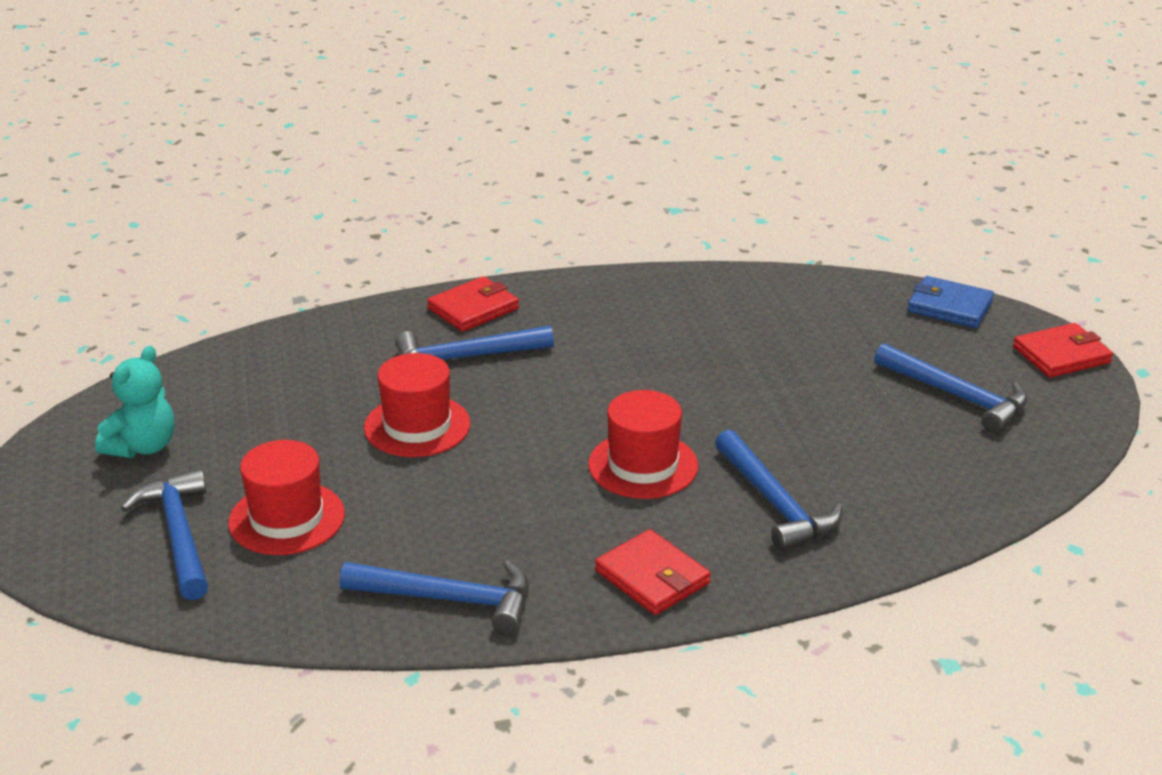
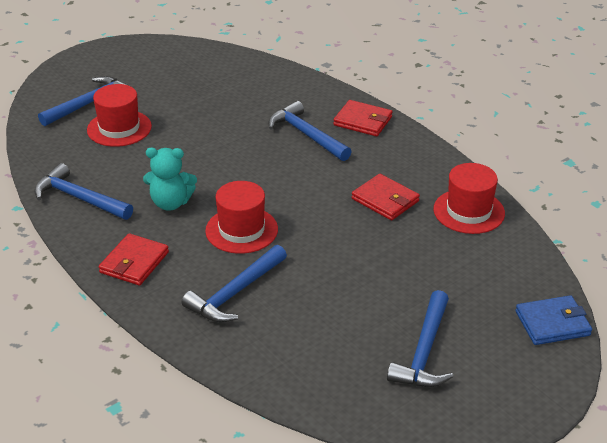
camera: 65 degrees right, 5 degrees up
turquoise teddy bear [95,346,174,458] -> turquoise teddy bear moved to [143,148,197,211]
blue hammer [340,560,529,634] -> blue hammer turned 135 degrees clockwise [34,163,133,220]
red hat [364,353,470,457] -> red hat moved to [434,163,505,234]
blue wallet [907,276,994,328] -> blue wallet turned 75 degrees clockwise [515,295,592,345]
red wallet [1013,323,1113,378] -> red wallet moved to [352,174,420,220]

